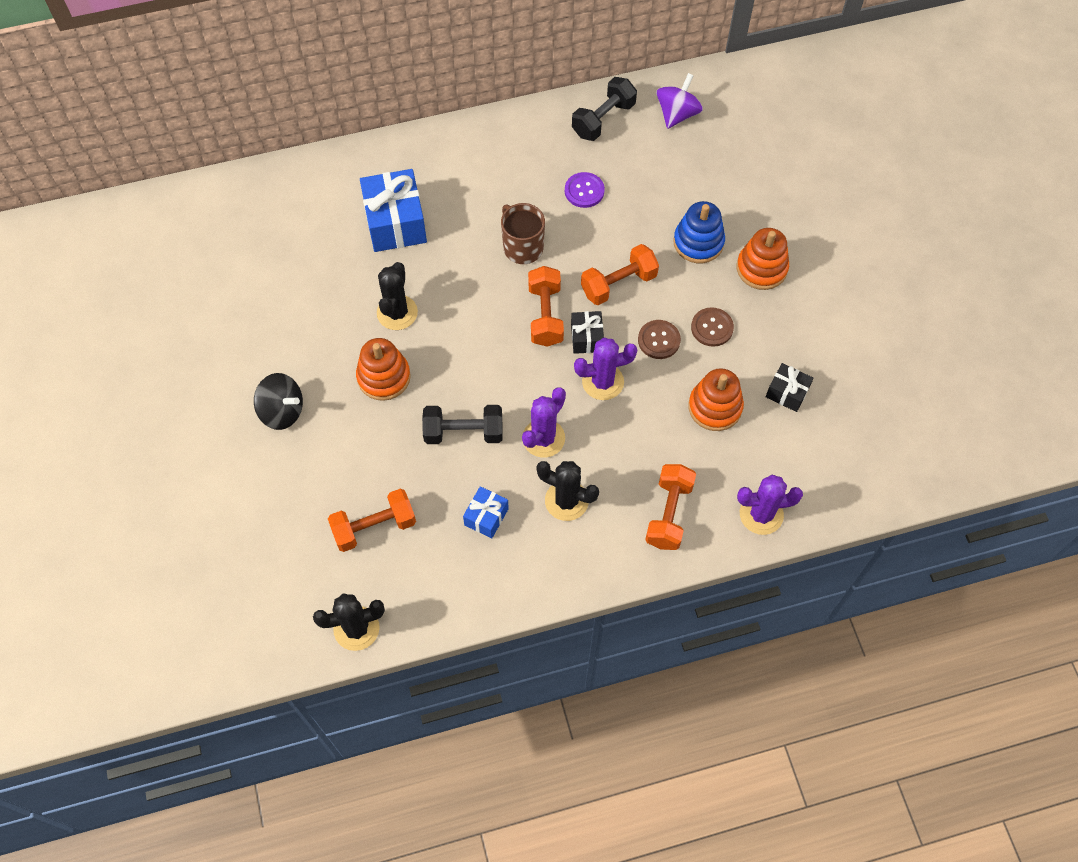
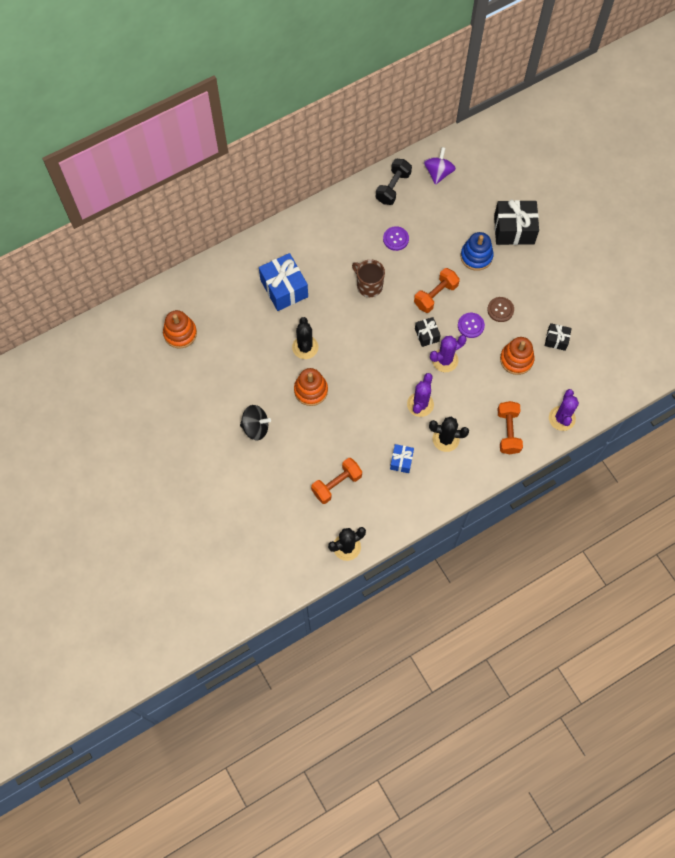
camera: 15 degrees left, 5 degrees up
black dumbbell [422,405,503,444] -> none
orange dumbbell [528,266,564,347] -> none
brown button [638,320,681,359] -> purple button [458,313,485,338]
orange stacking toy [737,228,789,290] -> orange stacking toy moved to [163,310,197,349]
purple cactus [737,475,803,535] -> purple cactus turned 60 degrees counterclockwise [549,389,579,431]
none -> black gift [494,200,539,245]

